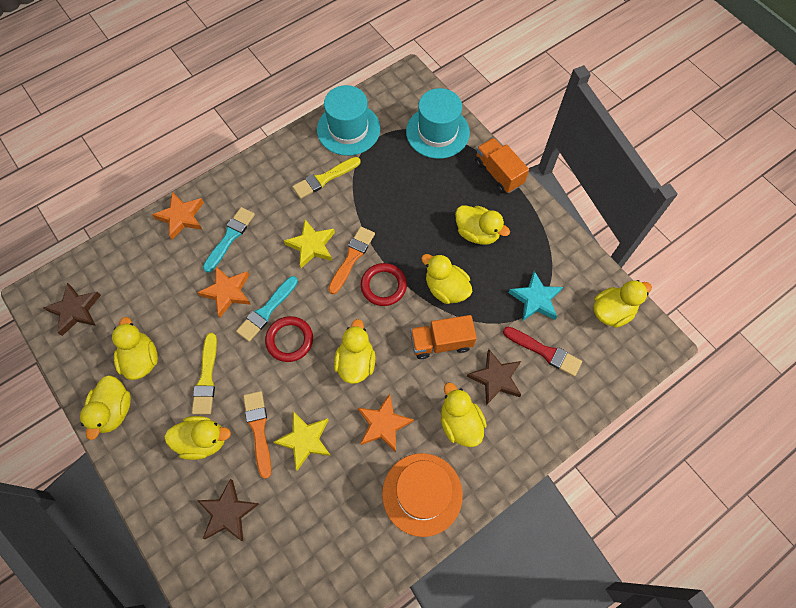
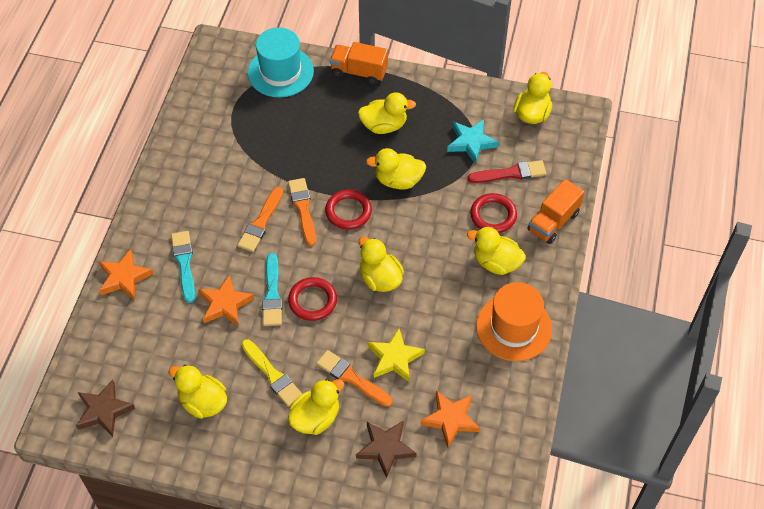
camera: 40 degrees left, 10 degrees down
yellow duck [80,375,131,440] -> none
yellow star [284,219,335,268] -> orange brush [238,187,283,252]
yellow brush [292,157,361,199] -> none
turquoise hat [317,85,380,156] -> none
orange star [358,394,414,452] -> orange star moved to [420,391,480,448]
orange truck [410,315,477,359] -> orange truck moved to [527,179,584,244]
brown star [467,349,521,405] -> red ring [470,193,517,233]

